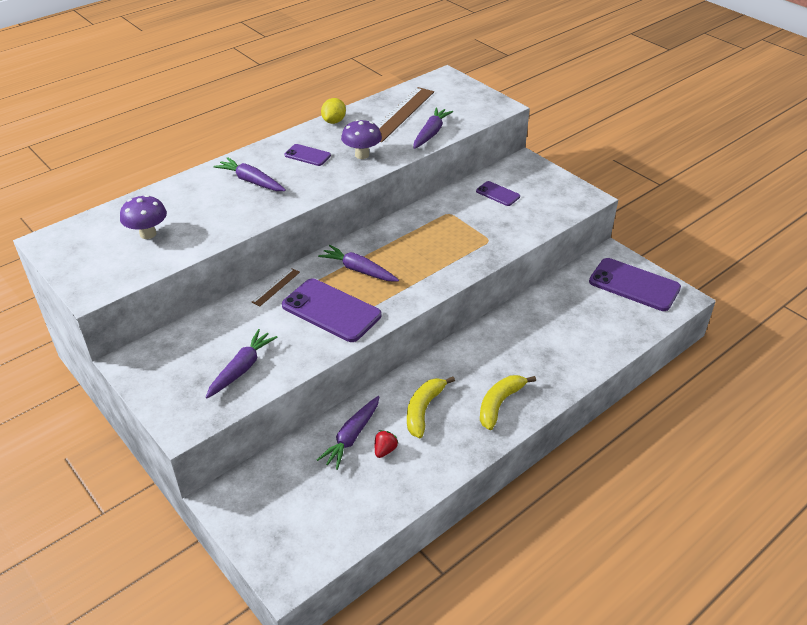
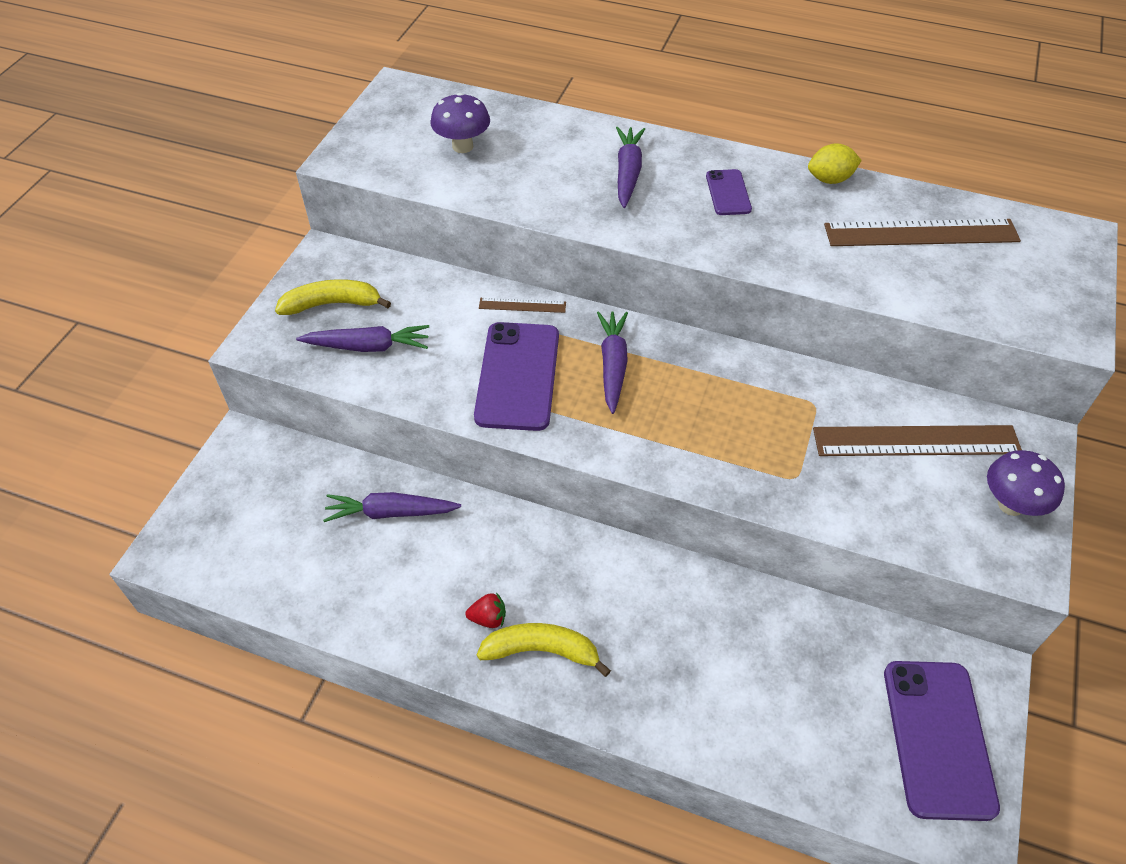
camera: 60 degrees right, 10 degrees up
purple mushroom [341,119,382,159] -> purple mushroom moved to [987,450,1065,516]
red strawberry [375,430,398,458] -> red strawberry moved to [465,592,506,628]
yellow banana [407,377,455,438] -> yellow banana moved to [275,279,391,315]
purple carrot [413,107,453,149] -> none
purple phone [476,181,520,206] -> brown ruler [813,425,1022,456]

